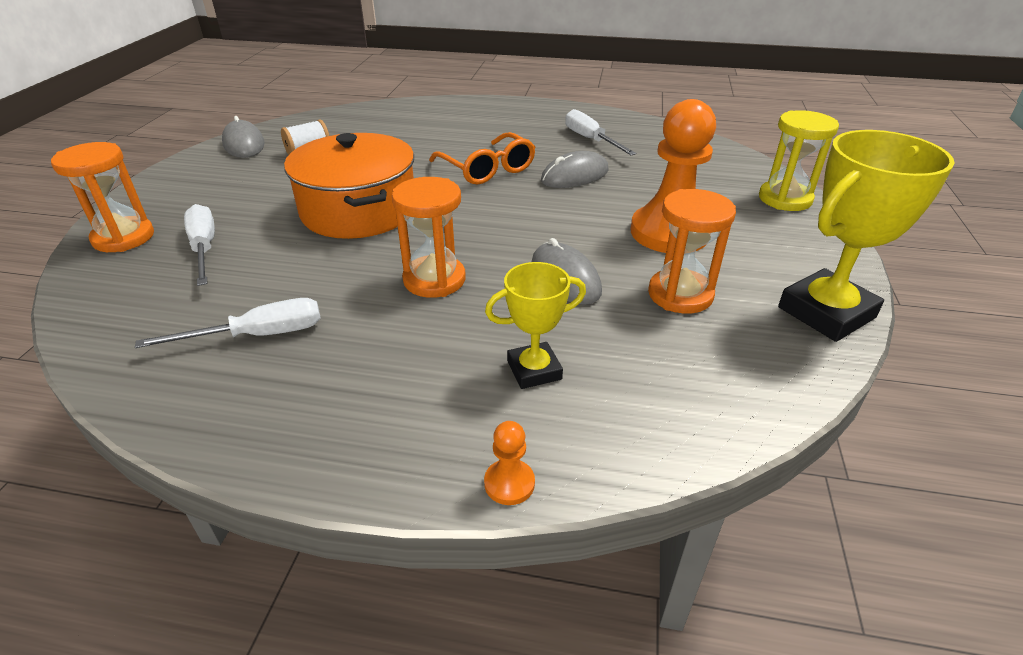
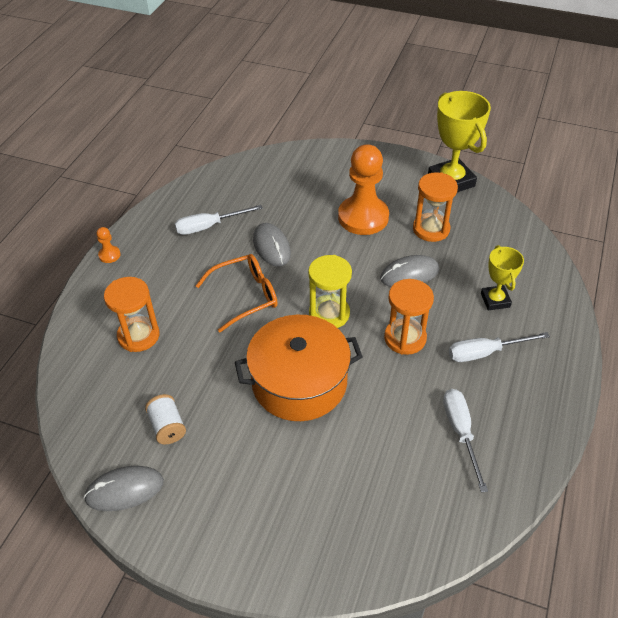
camera: 80 degrees left, 10 degrees up
orange hourglass [51,142,154,252] -> orange hourglass moved to [104,277,159,352]
white screwdriver [184,204,215,286] -> white screwdriver moved to [449,332,550,362]
orange pawn [484,421,535,505] -> orange pawn moved to [97,227,121,263]
yellow hourglass [759,110,839,211] -> yellow hourglass moved to [308,255,352,328]

